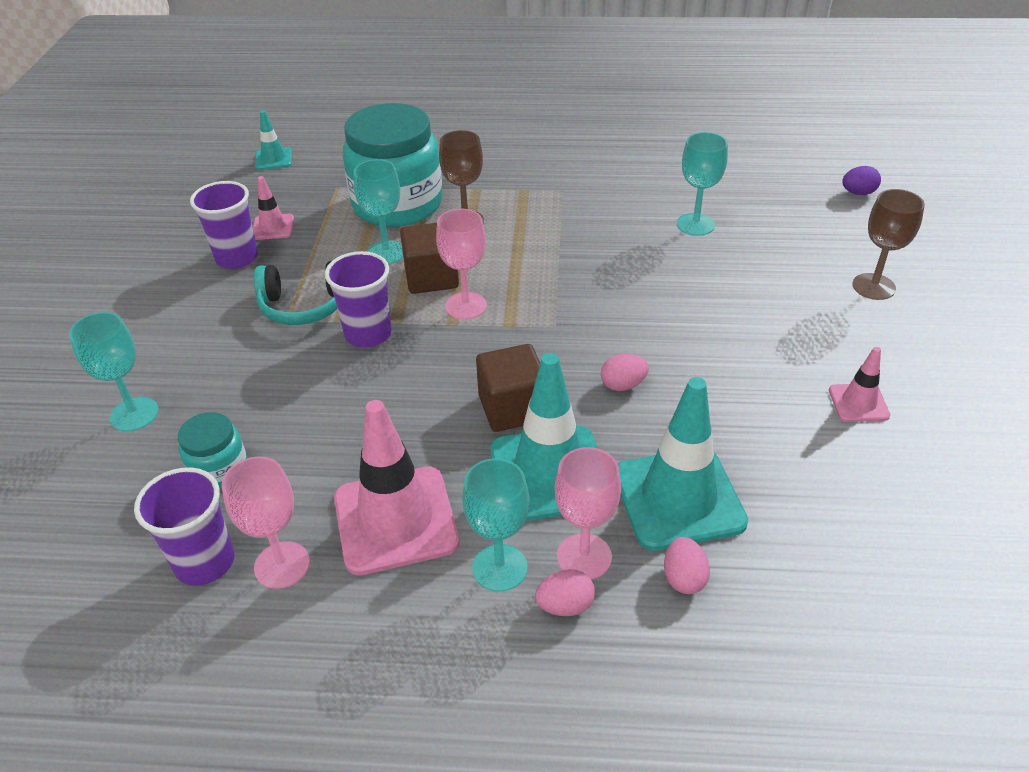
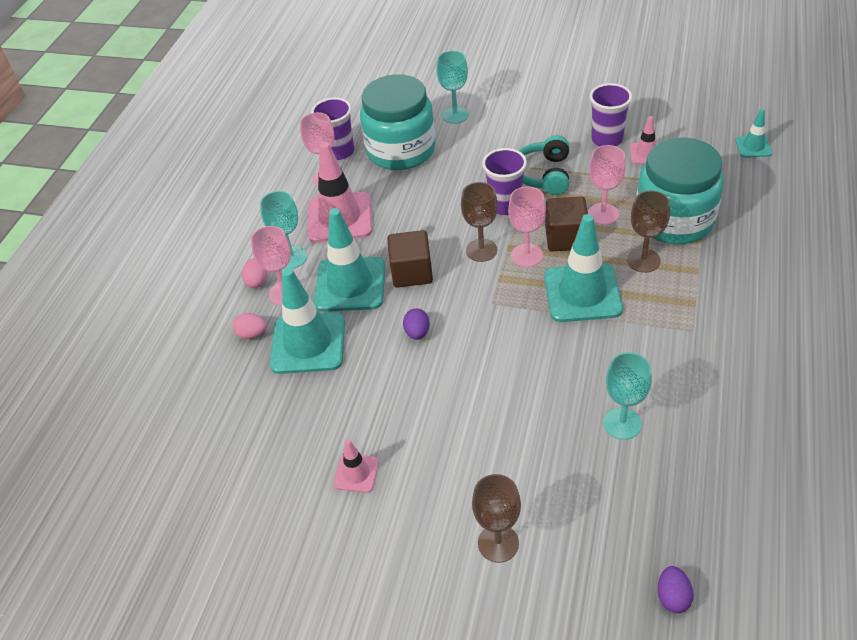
camera: 105 degrees right, 5 degrees up
turquoise jar [178,412,247,489] -> turquoise jar [360,74,436,170], size x2.15
turquoise goblet [354,159,403,264] -> pink goblet [588,145,626,225]
pink egg [601,354,649,391] -> purple egg [403,308,430,340]
none -> brown goblet [461,182,498,262]
none -> turquoise traffic cone [544,214,623,322]

